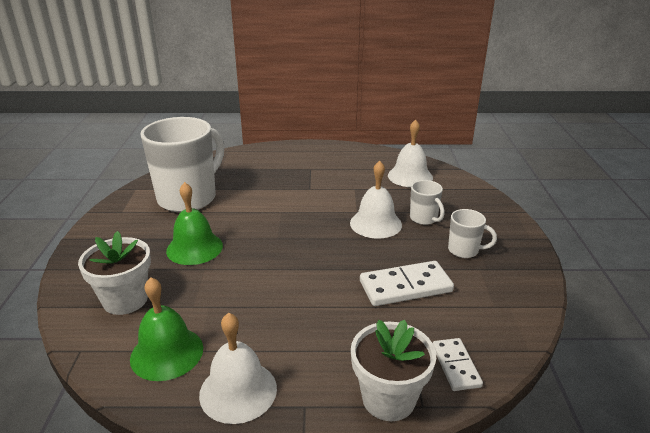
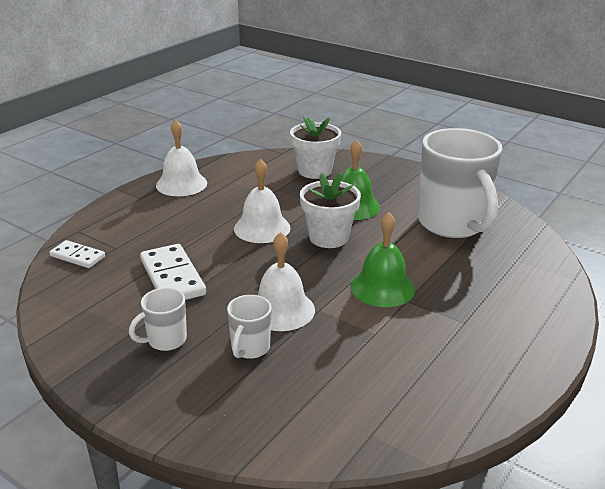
camera: 125 degrees right, 0 degrees up
green bell [130,277,203,381] -> green bell moved to [351,212,415,307]
white flower pot [351,320,436,421] -> white flower pot moved to [300,173,361,248]
white domino [360,261,454,306] -> white domino turned 45 degrees counterclockwise [140,244,206,300]
white bell [388,120,433,187] -> white bell moved to [234,158,291,243]
white mug [410,180,445,225] -> white mug turned 75 degrees counterclockwise [227,295,272,359]

